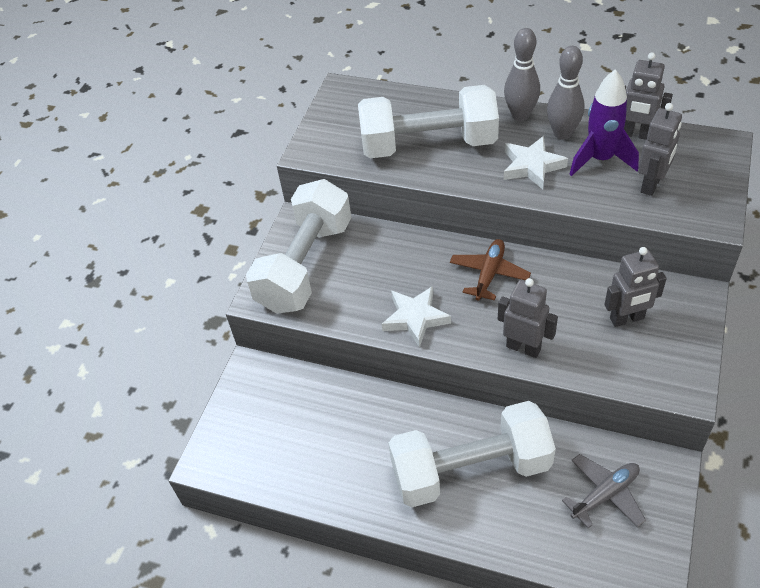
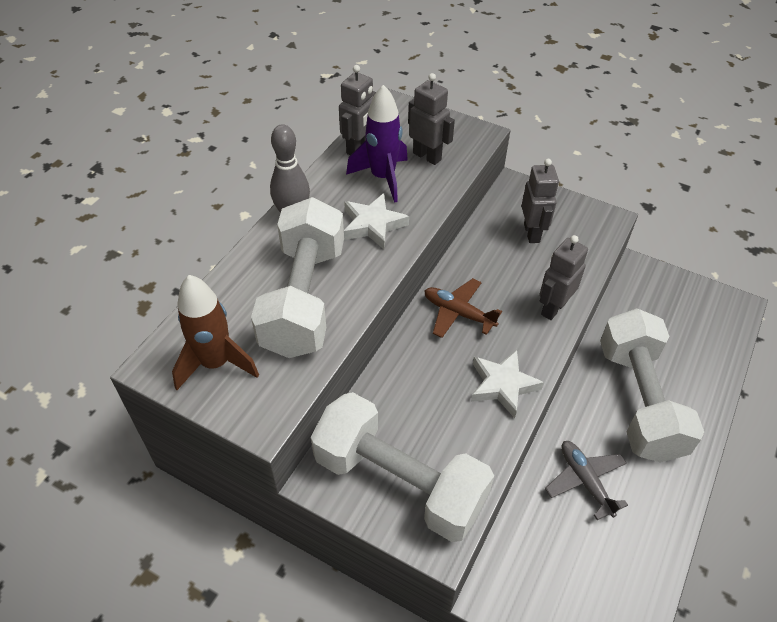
camera: 85 degrees left, 0 degrees up
grey bowling pin [547,46,584,140] -> none
grey plane [562,454,646,528] -> grey plane moved to [545,441,628,520]
none -> brown rocket [172,275,259,390]

